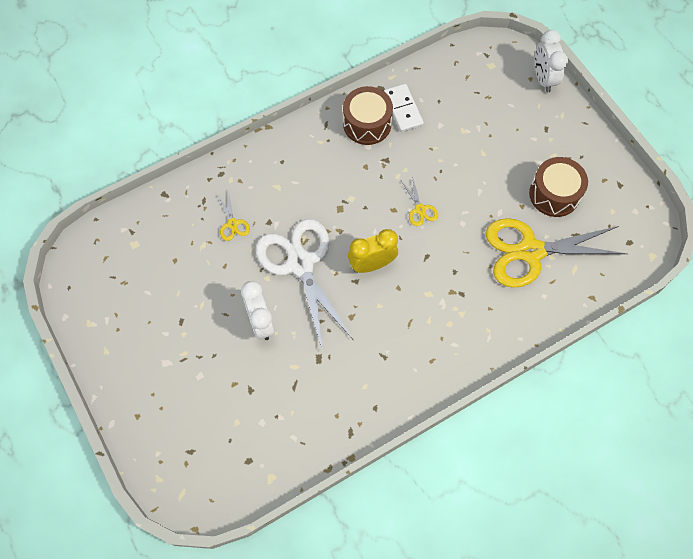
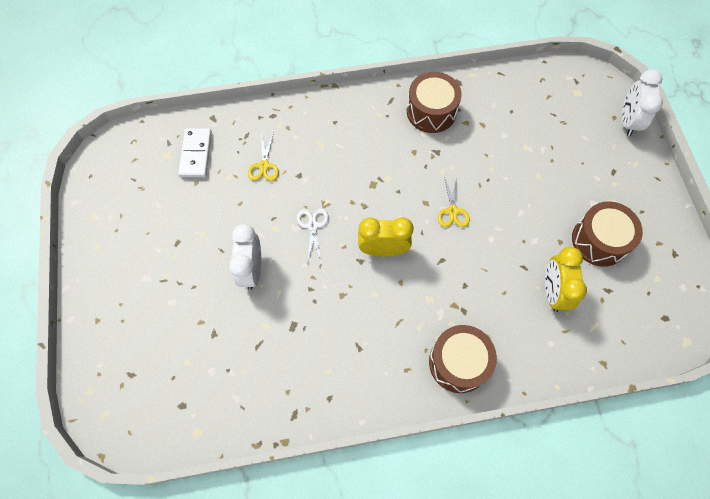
camera: 20 degrees right, 0 degrees up
white scissors [256,219,353,351] -> white scissors [297,209,329,260], size x0.41
white domino [384,84,424,132] -> white domino moved to [178,128,212,177]
yellow scissors [486,218,627,288] -> yellow clock [545,247,587,312]
none -> brown drum [429,325,497,393]

